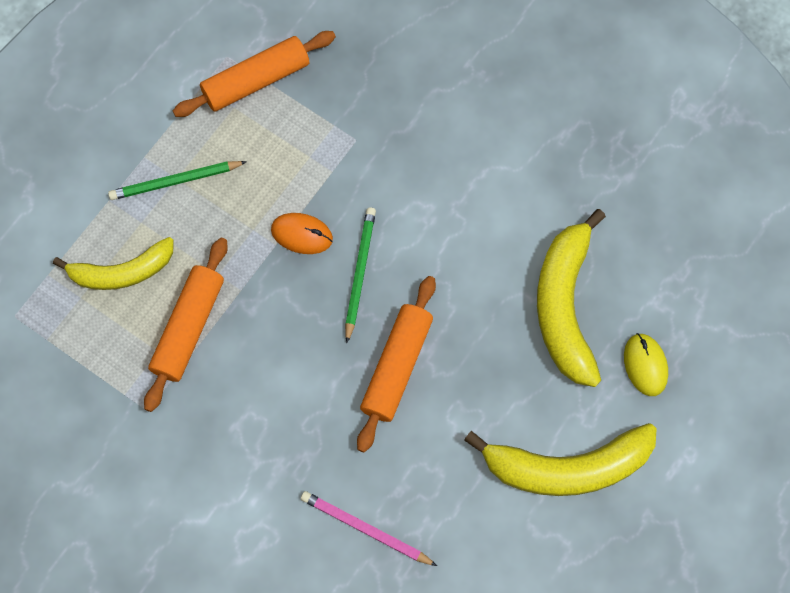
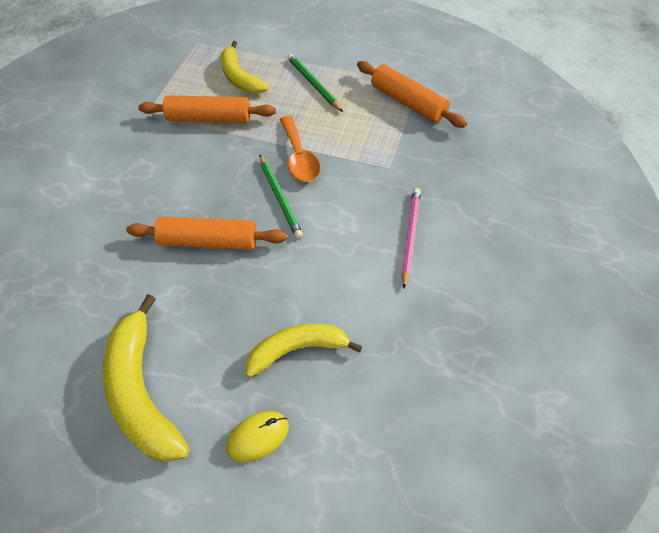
camera: 75 degrees right, 15 degrees down
orange mouse [271,213,333,254] -> orange spoon [280,116,320,182]
pink pencil [301,491,437,566] -> pink pencil moved to [402,188,421,288]
green pencil [345,207,376,343] -> green pencil turned 75 degrees clockwise [260,155,303,239]
yellow banana [537,209,606,387] -> yellow banana [246,324,362,377], size x0.66

